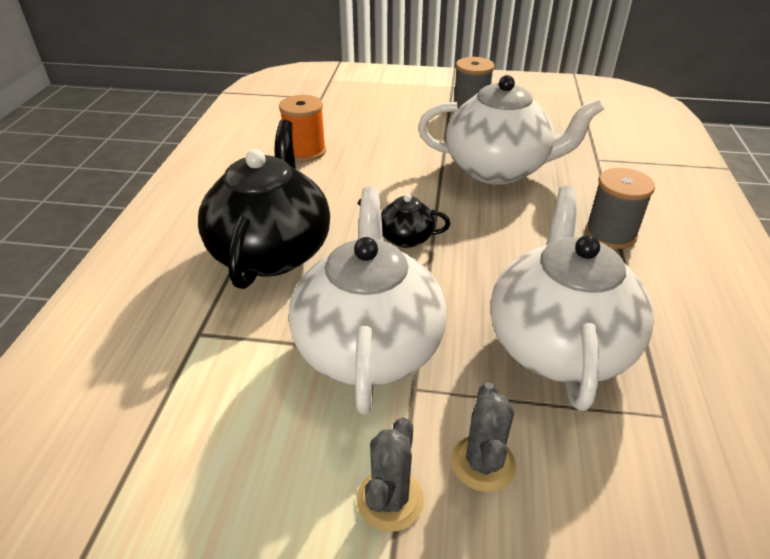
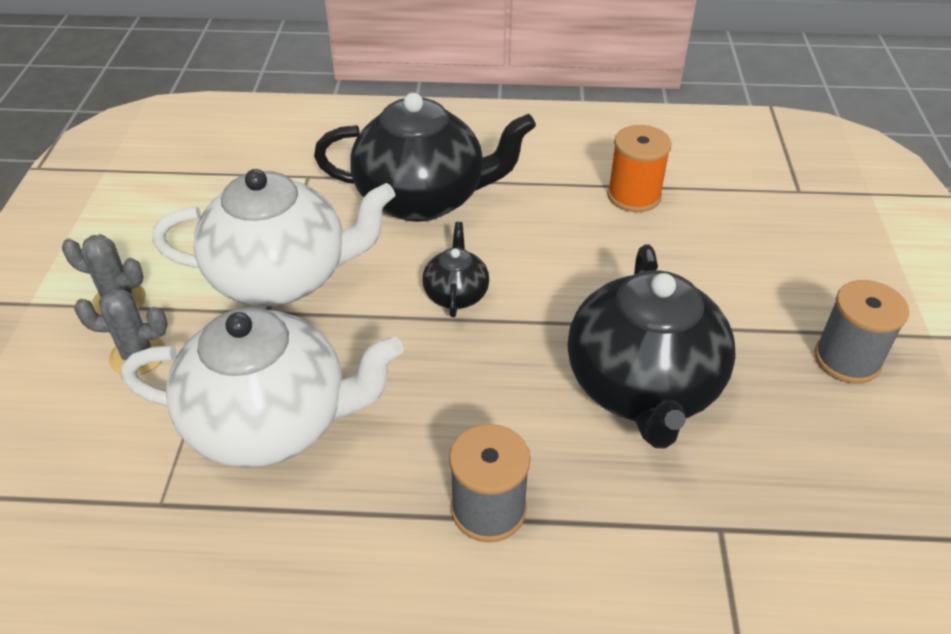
camera: 85 degrees right, 5 degrees up
white teapot [418,75,604,185] -> black teapot [568,244,736,449]

